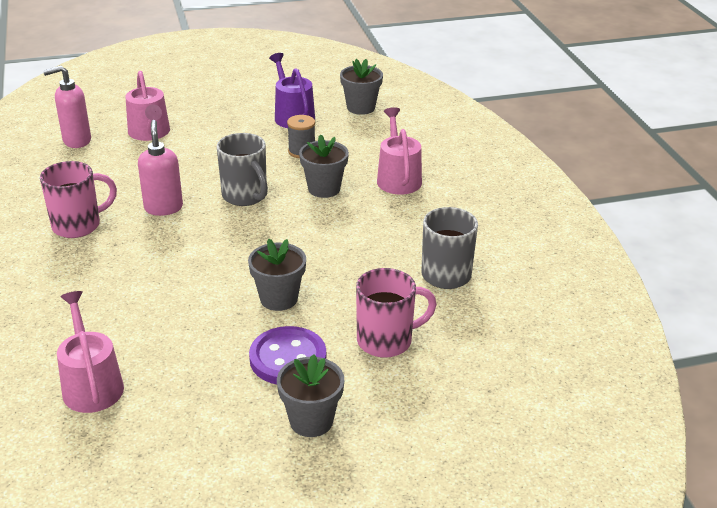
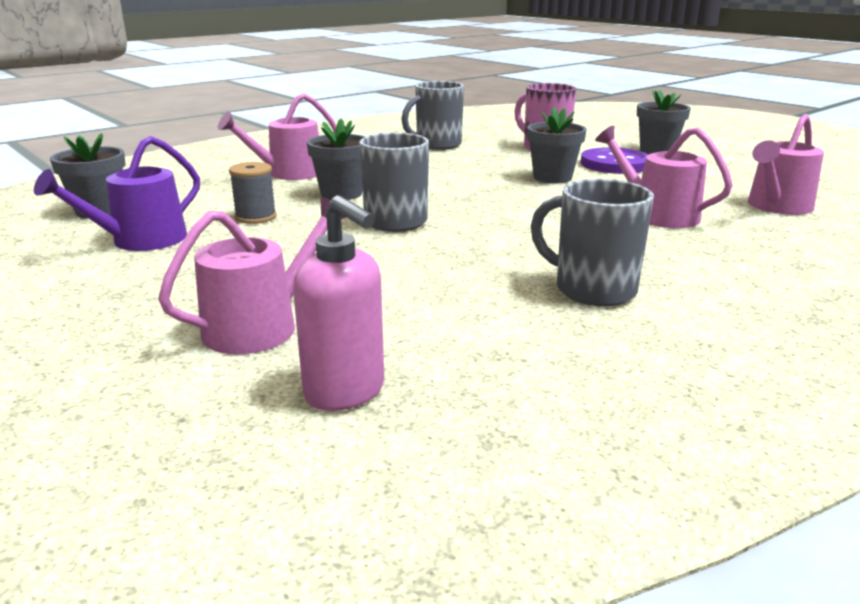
camera: 115 degrees left, 10 degrees down
pink mug [40,161,117,238] -> grey mug [531,179,654,306]
pink soap dispenser [138,120,183,216] -> none
none -> pink watering can [595,125,733,228]

